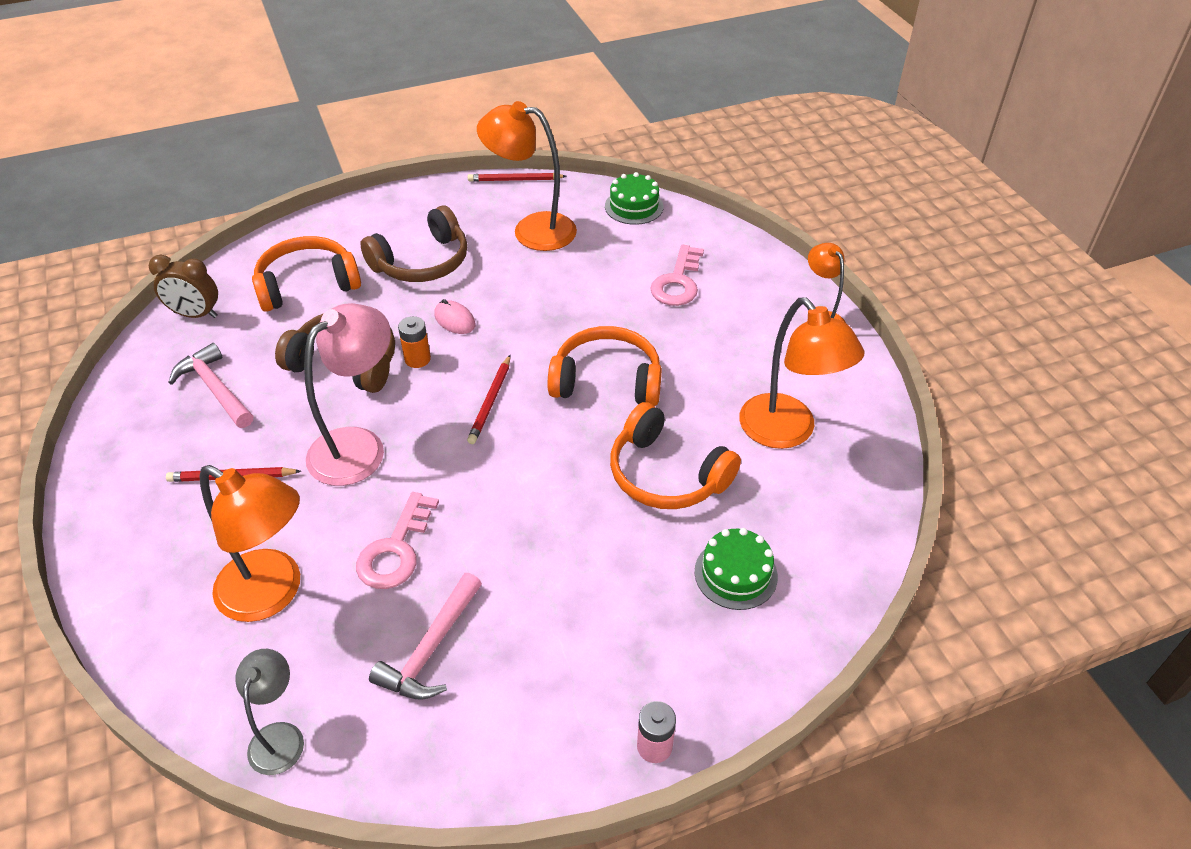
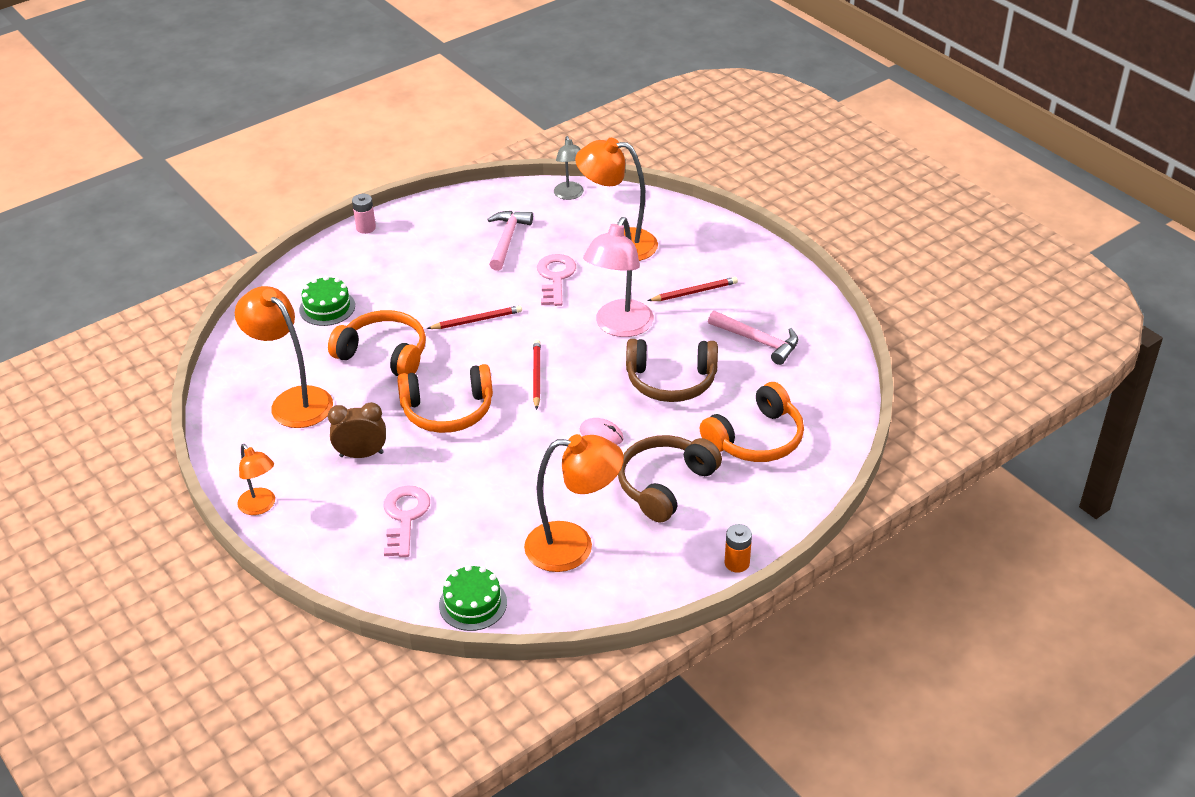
camera: 165 degrees right, 5 degrees down
brown clock [149,255,218,318] -> brown clock moved to [328,402,386,458]
orange battery [398,316,431,368] -> orange battery moved to [725,524,752,573]
red pencil [468,173,566,182] -> red pencil moved to [427,305,522,329]

